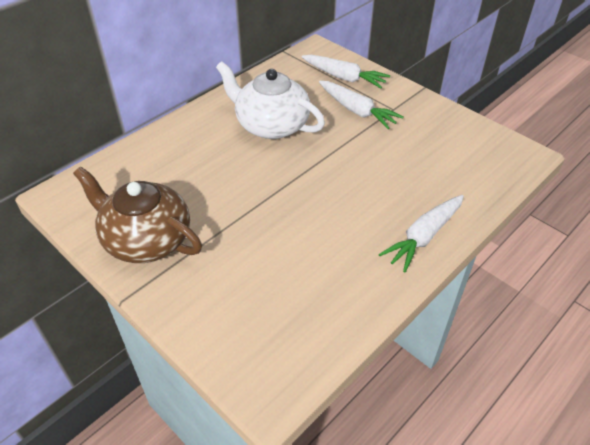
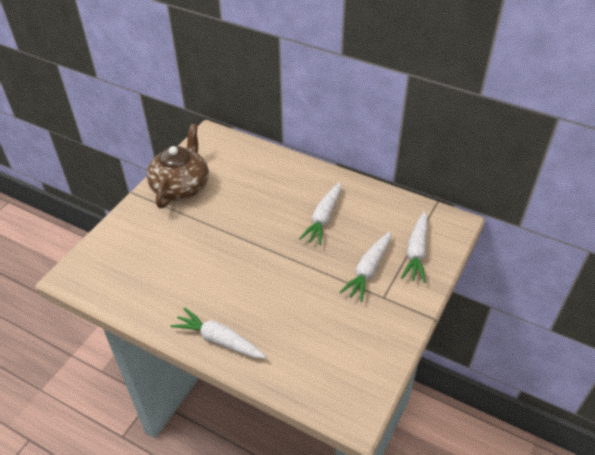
camera: 75 degrees right, 0 degrees up
white teapot [216,61,325,139] -> white carrot [299,182,341,245]

